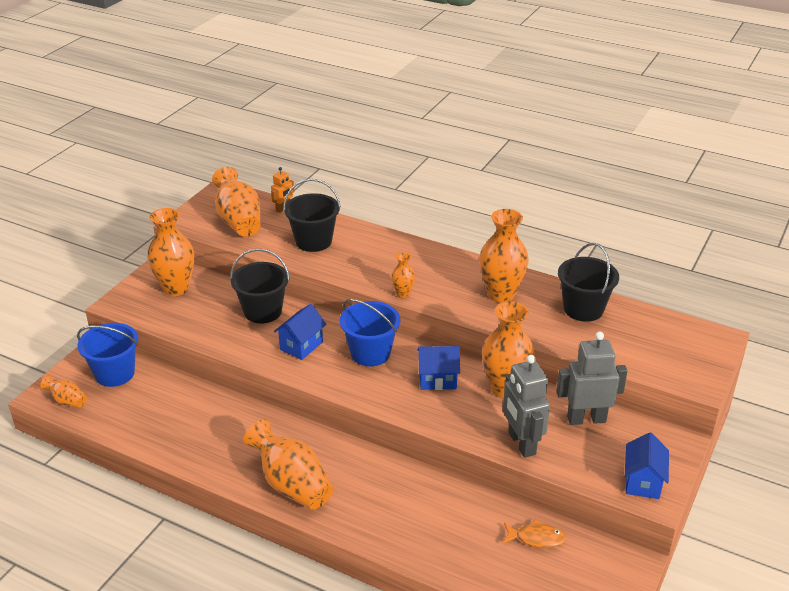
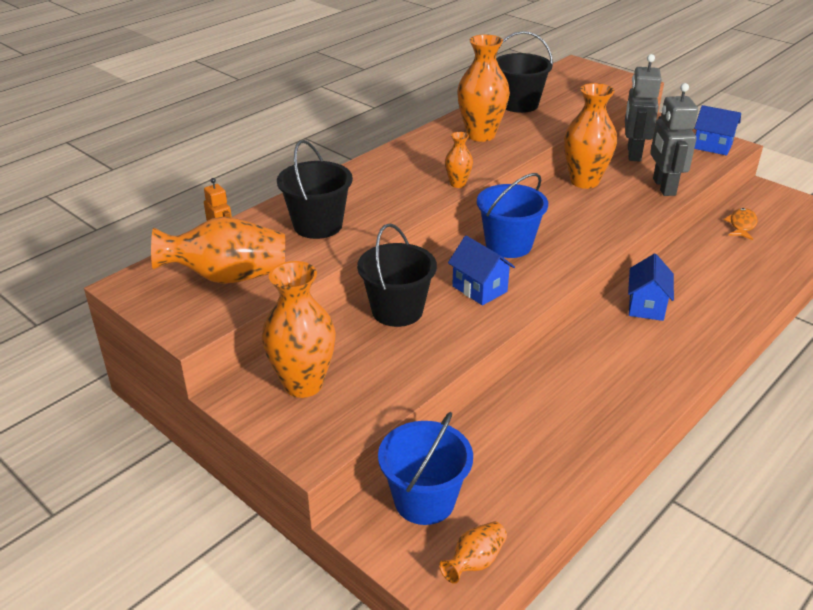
camera: 75 degrees left, 0 degrees up
orange vase [243,419,333,510] -> none
blue house [417,346,460,390] -> blue house moved to [628,254,674,321]
grey robot [503,355,550,458] -> grey robot turned 90 degrees clockwise [650,83,698,196]

